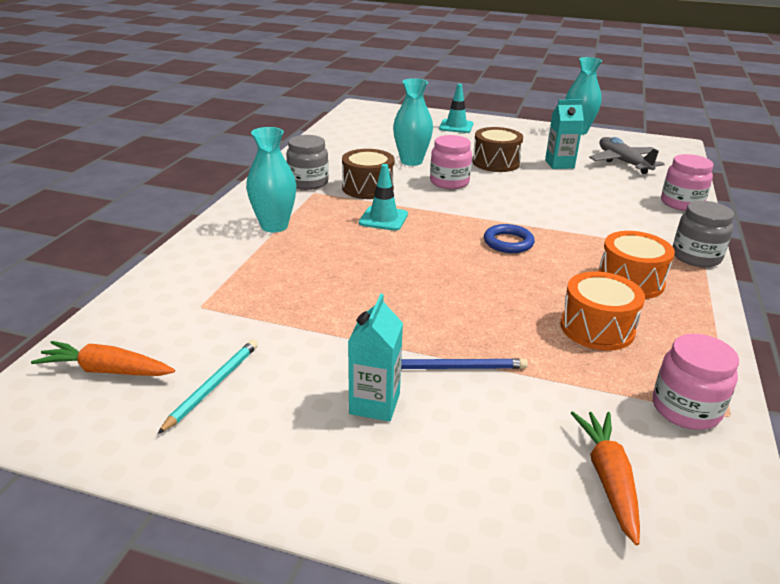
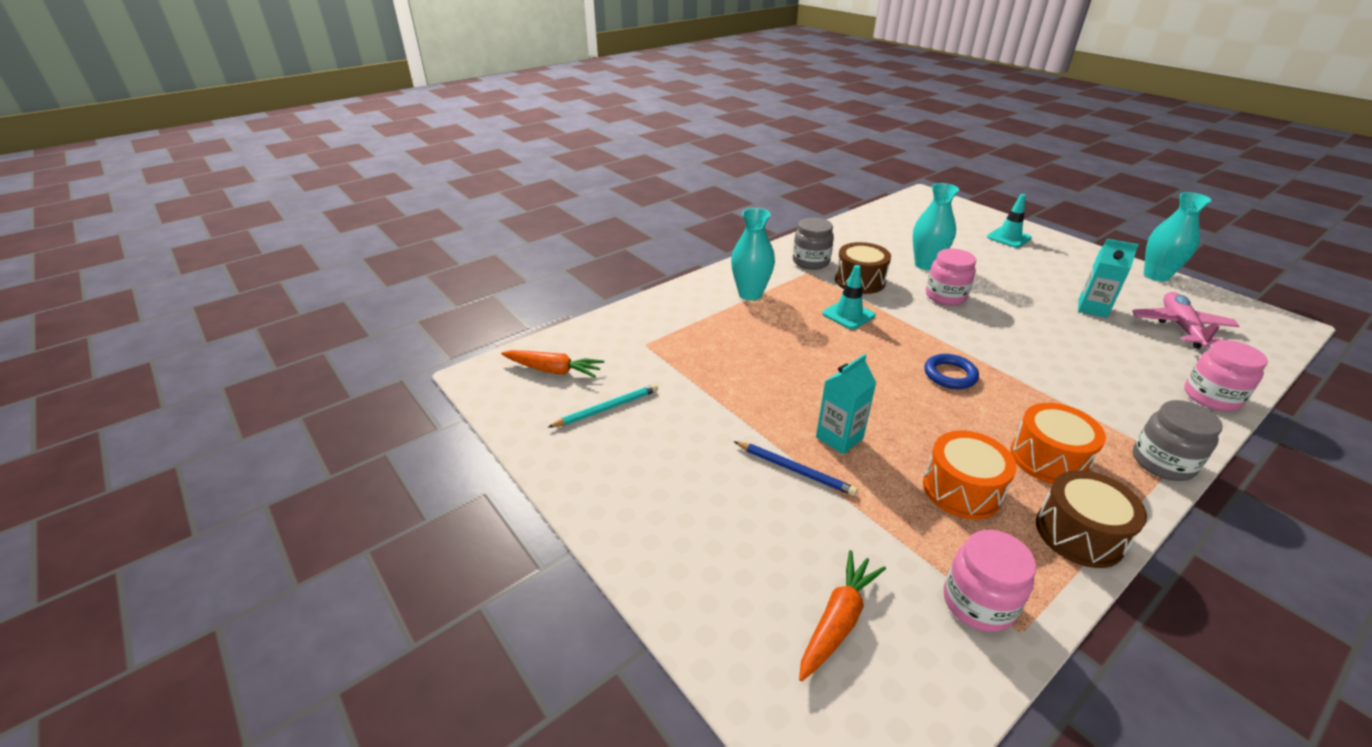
camera: 35 degrees right, 5 degrees up
orange carrot [31,341,175,376] -> orange carrot turned 150 degrees clockwise [501,350,604,378]
turquoise carton [348,294,403,421] -> turquoise carton moved to [816,354,876,454]
brown drum [472,127,523,172] -> brown drum moved to [1036,470,1147,568]
grey plane [589,137,665,174] -> pink plane [1132,292,1239,349]

